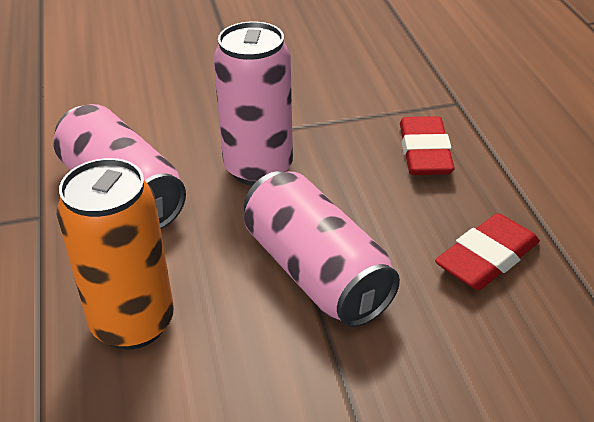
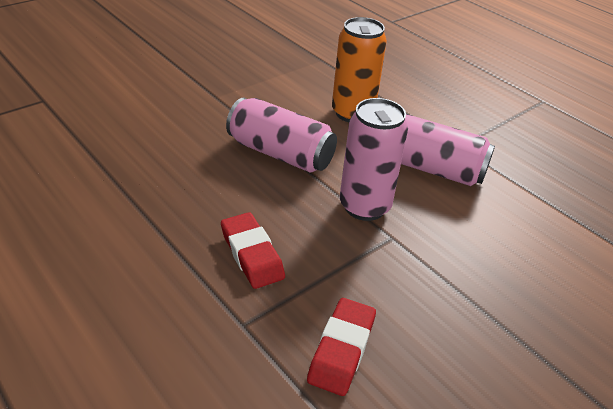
camera: 150 degrees right, 0 degrees up
red eraser [435,213,540,290] -> red eraser moved to [307,298,376,396]

